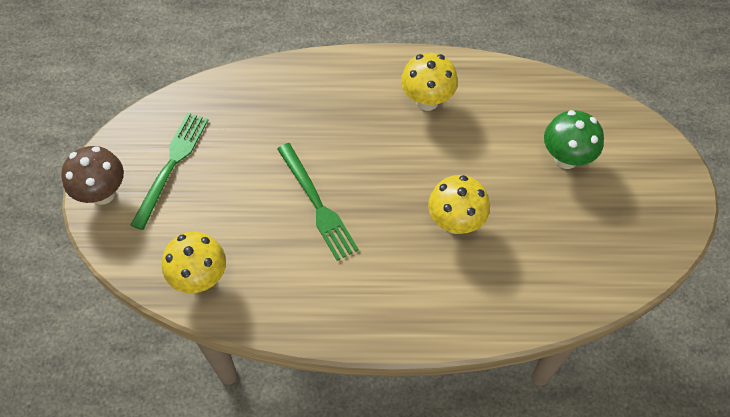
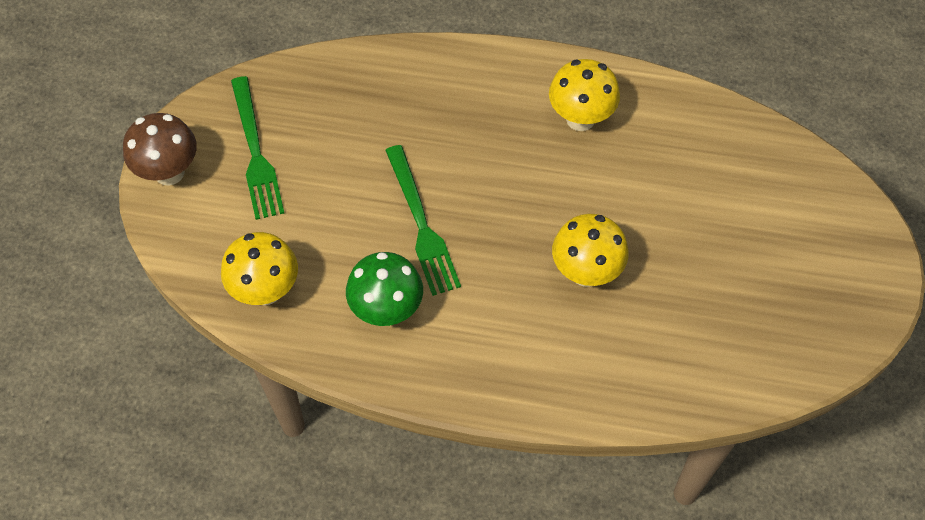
camera: 10 degrees right, 0 degrees up
green fork [130,113,208,230] -> green fork turned 135 degrees clockwise [231,76,284,220]
green mushroom [544,110,604,169] -> green mushroom moved to [346,252,423,326]

